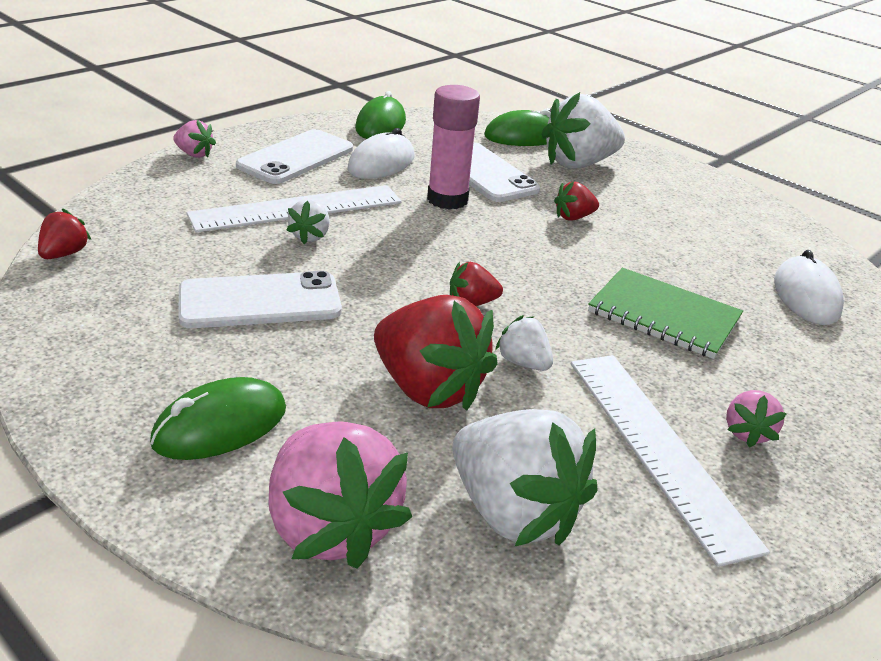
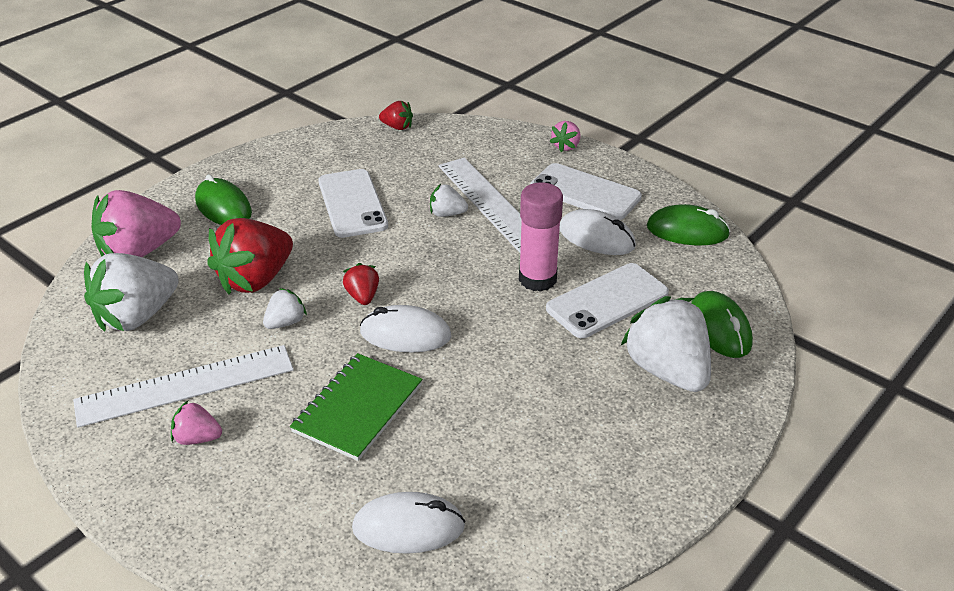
camera: 90 degrees right, 5 degrees up
red strawberry [554,182,599,221] -> none
none -> white mouse [360,305,451,353]

